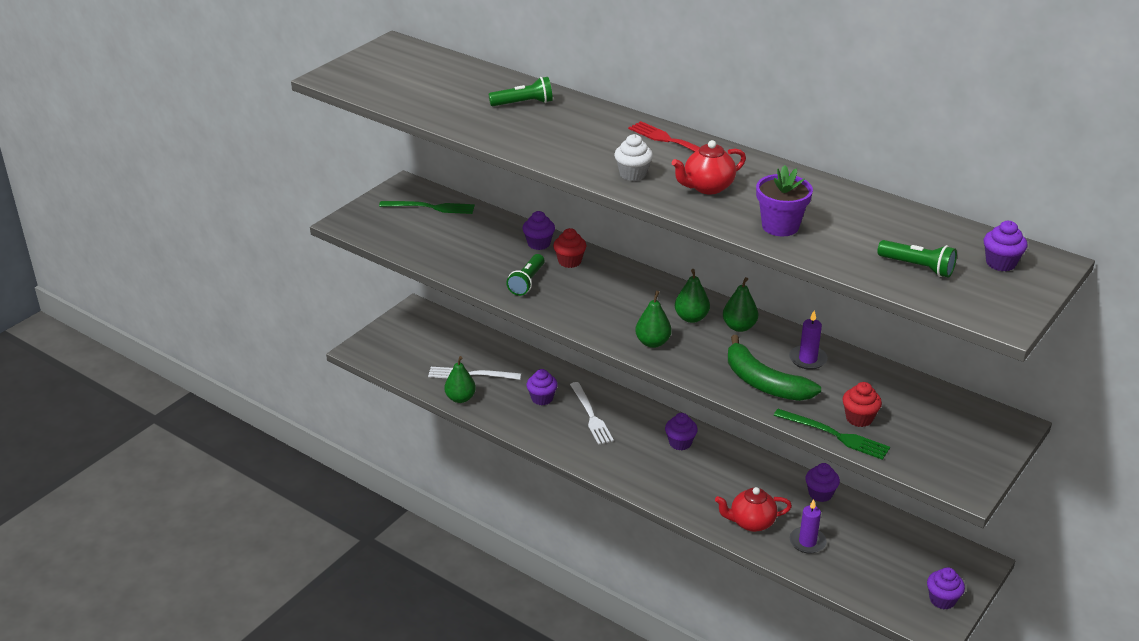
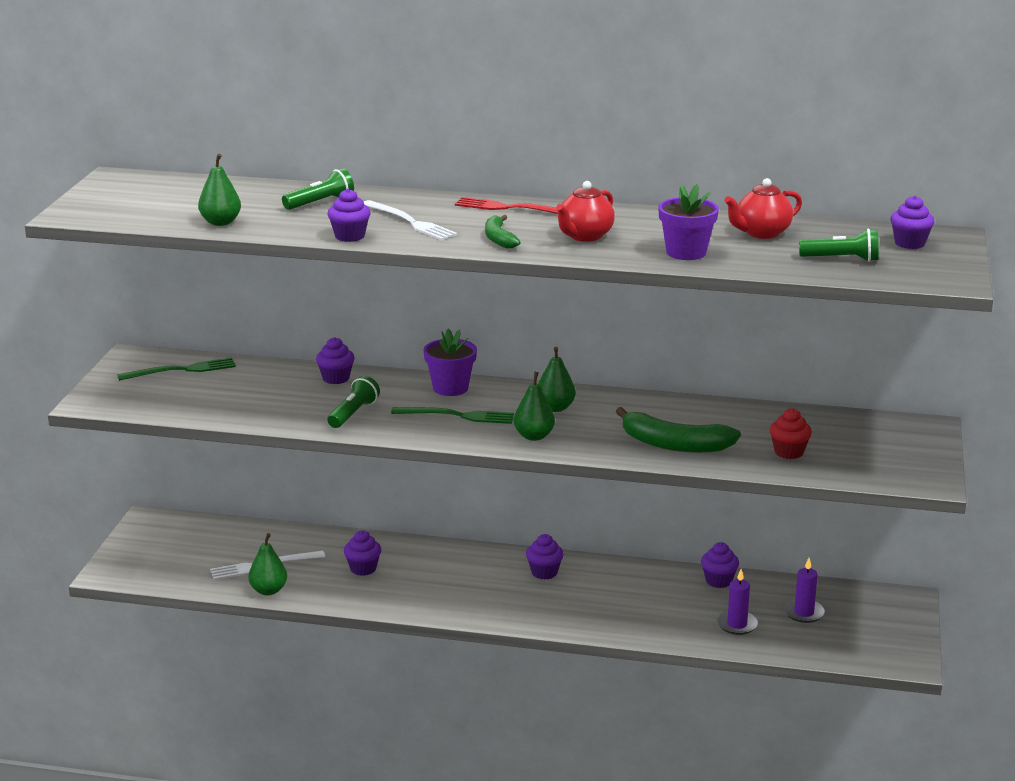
camera: 25 degrees left, 10 degrees down
green flashlight [506,254,545,296] -> green flashlight turned 150 degrees counterclockwise [327,376,380,428]
red cupcake [553,228,586,268] -> none
white fork [570,382,614,445] -> white fork moved to [364,200,458,240]
white cupcake [614,134,653,181] -> green banana [485,215,521,249]
red teapot [715,487,792,532] -> red teapot moved to [725,178,802,239]
green pear [723,277,758,332] -> green pear moved to [198,154,241,226]
green fork [774,409,890,460] -> green fork moved to [391,407,514,424]
purple candle [789,310,828,370] -> purple candle moved to [784,558,825,623]
purple cupcake [927,567,965,609] -> purple cupcake moved to [327,189,371,242]
none -> purple flower pot [424,329,477,396]

